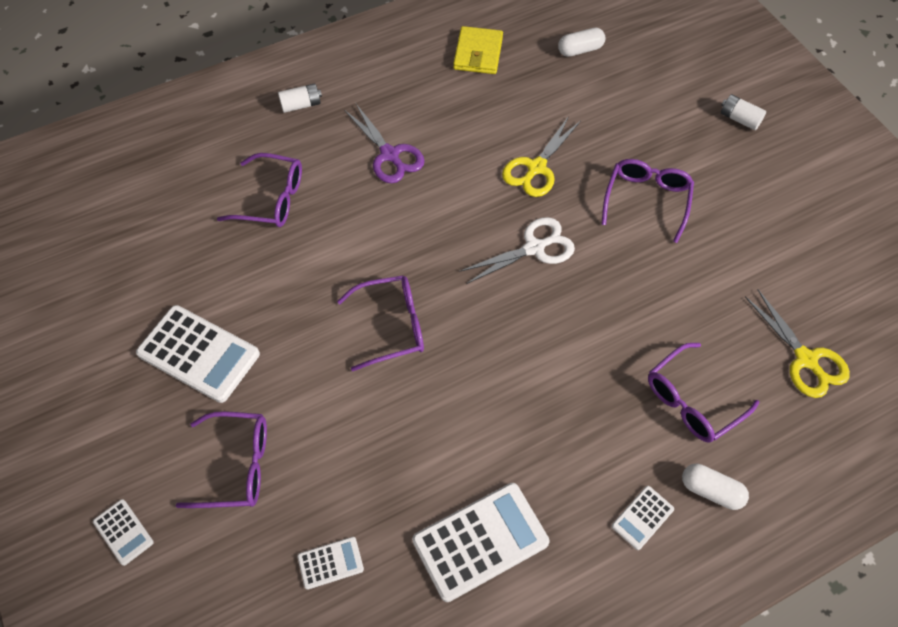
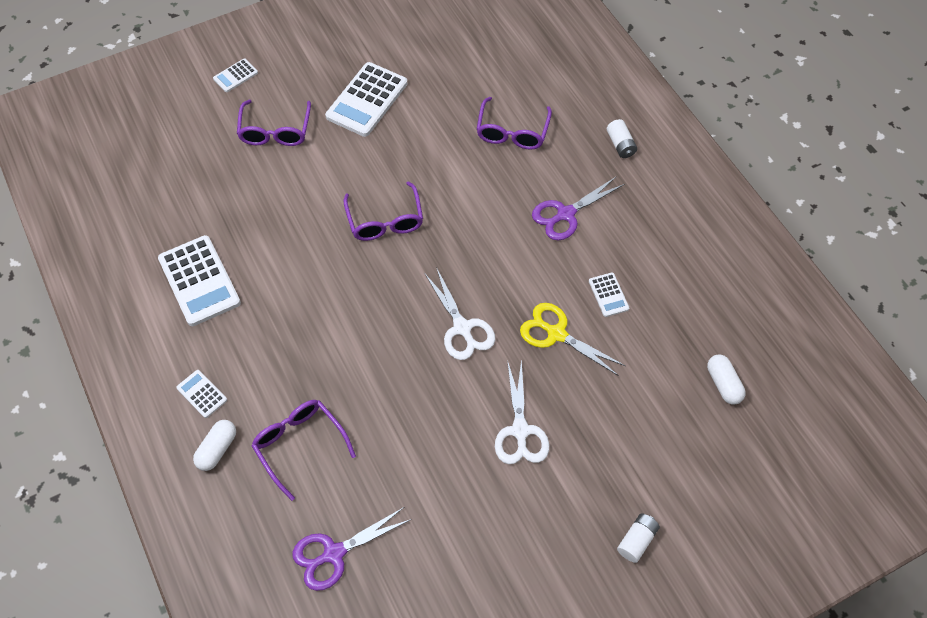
camera: 90 degrees right, 0 degrees up
white calculator [297,537,364,590] -> white calculator moved to [589,273,629,317]
yellow wallet [453,26,503,74] -> none
purple glasses [601,159,694,243] -> white scissors [495,358,549,464]
yellow scissors [745,290,850,398] -> purple scissors [292,507,412,591]

